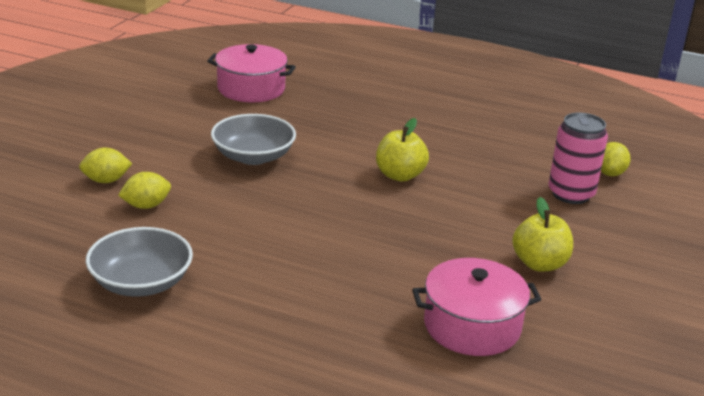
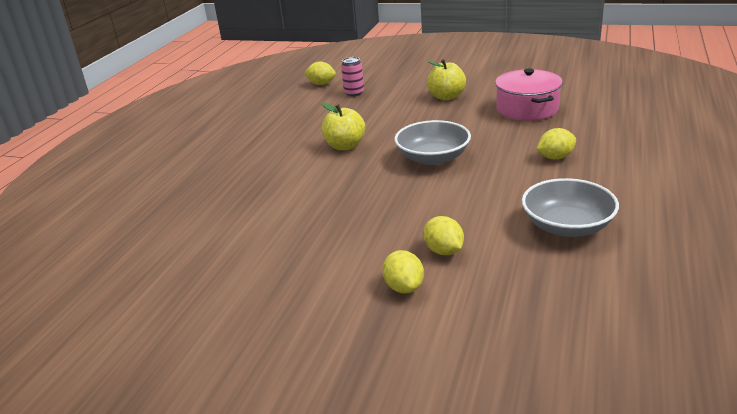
camera: 90 degrees left, 0 degrees up
pink pot [207,44,296,103] -> none
grey bowl [211,114,296,165] -> grey bowl moved to [394,120,471,165]
pink can [548,113,608,204] -> pink can [341,57,364,96], size x0.61
none -> yellow lemon [537,128,576,159]

